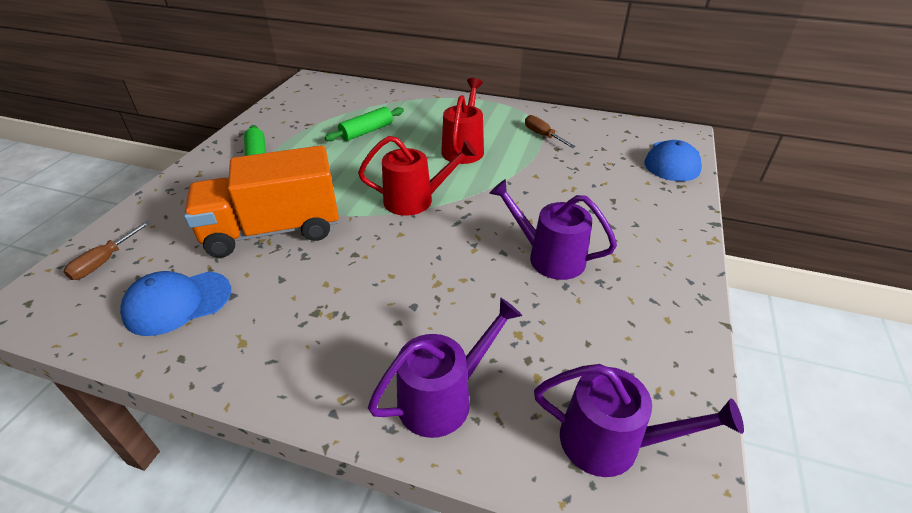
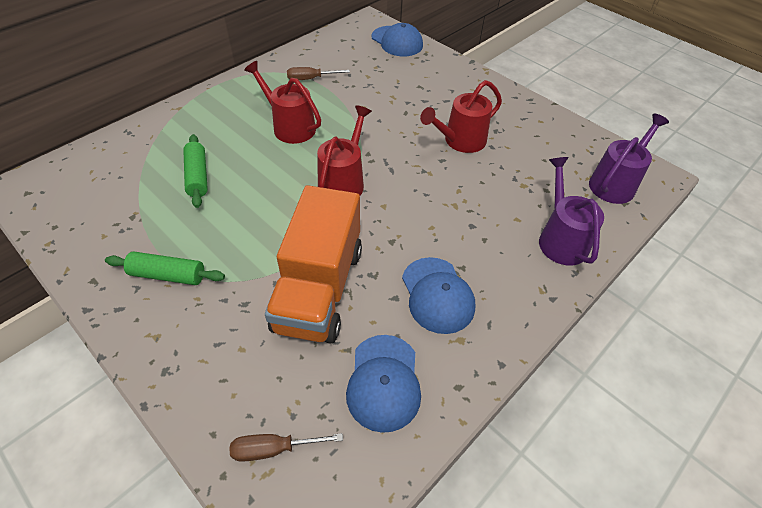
camera: 65 degrees left, 10 degrees up
brown screwdriver [64,221,151,280] -> brown screwdriver turned 120 degrees clockwise [230,433,343,462]
purple watering can [489,179,617,280] -> red watering can [420,80,502,153]
none -> blue cap [402,257,475,334]

